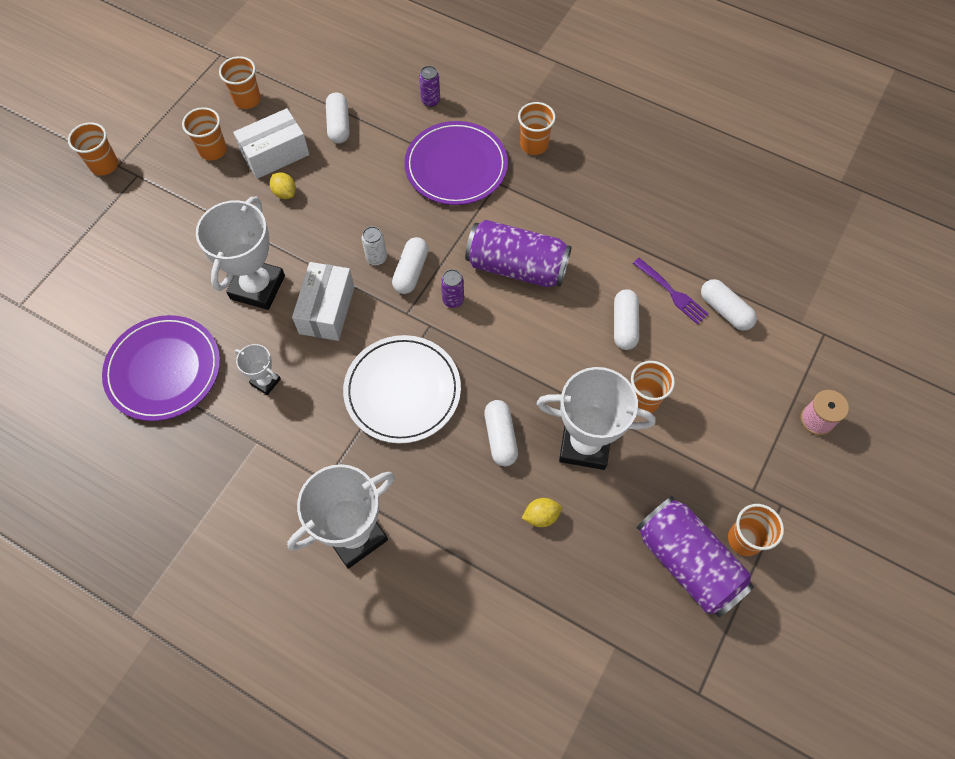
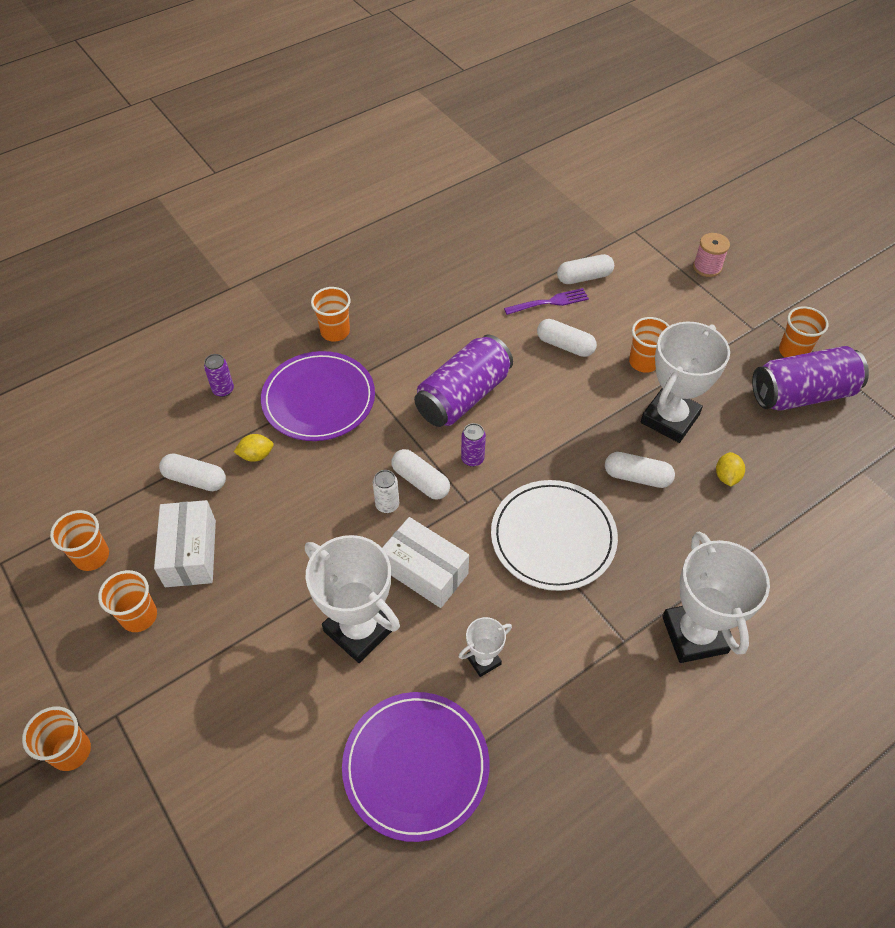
camera: 65 degrees left, 10 degrees down
yellow lemon [270,172,296,199] -> yellow lemon moved to [234,434,274,462]

